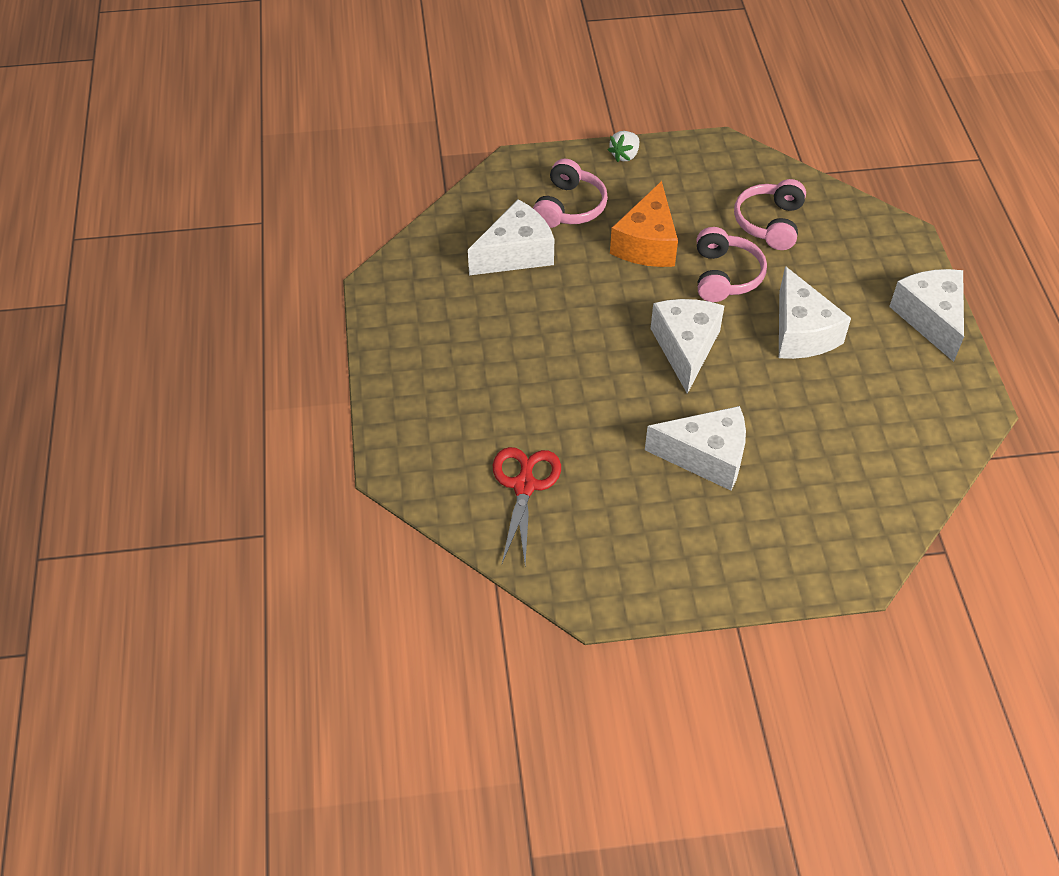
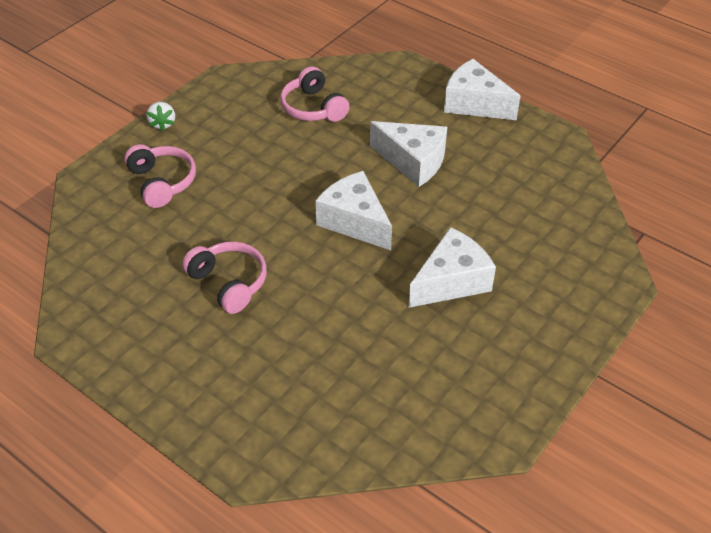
camera: 45 degrees left, 5 degrees down
white cheese [468,199,554,275] -> none
red scissors [493,447,561,565] -> none
orange cheese [610,181,678,267] -> none
pink headphones [697,227,767,302] -> pink headphones moved to [182,241,267,314]

